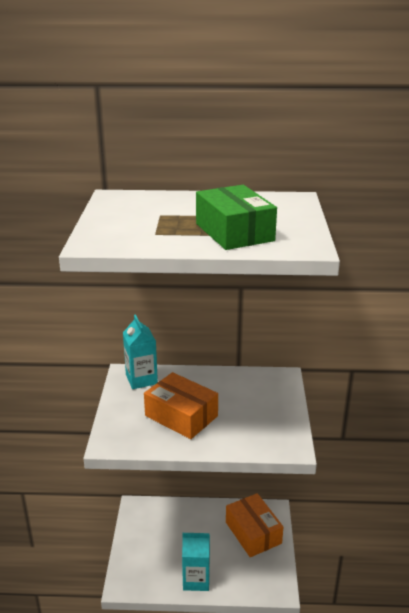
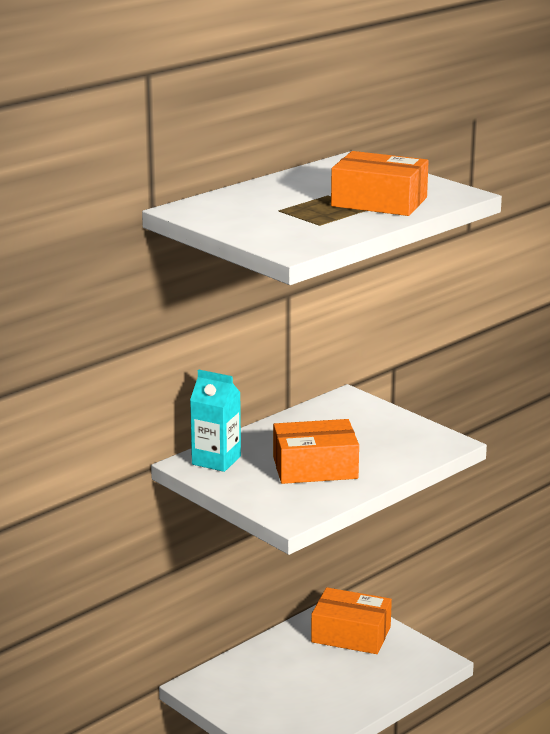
camera: 45 degrees left, 5 degrees down
turquoise carton [182,532,210,591] -> none
green box [196,185,277,250] -> orange box [331,151,429,216]

